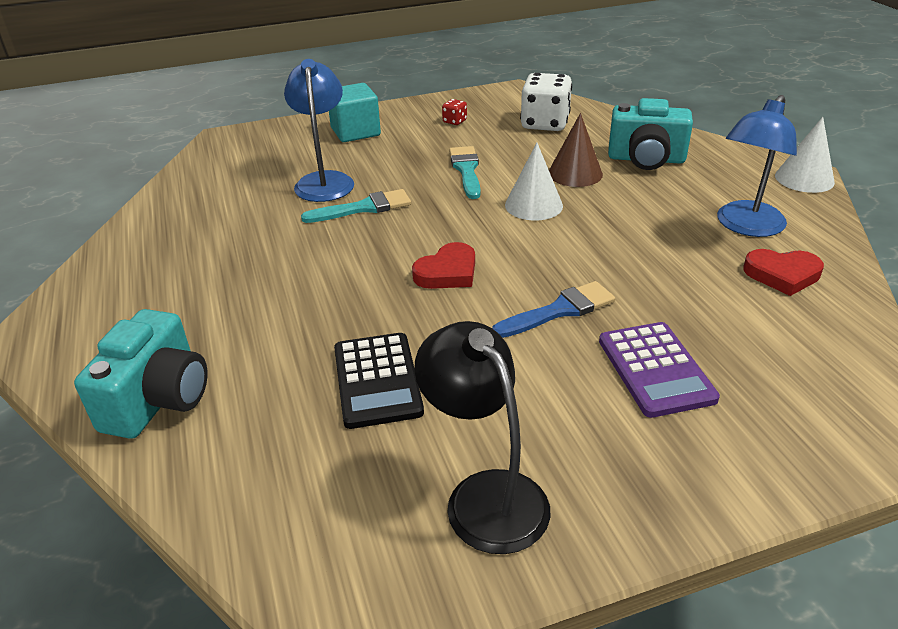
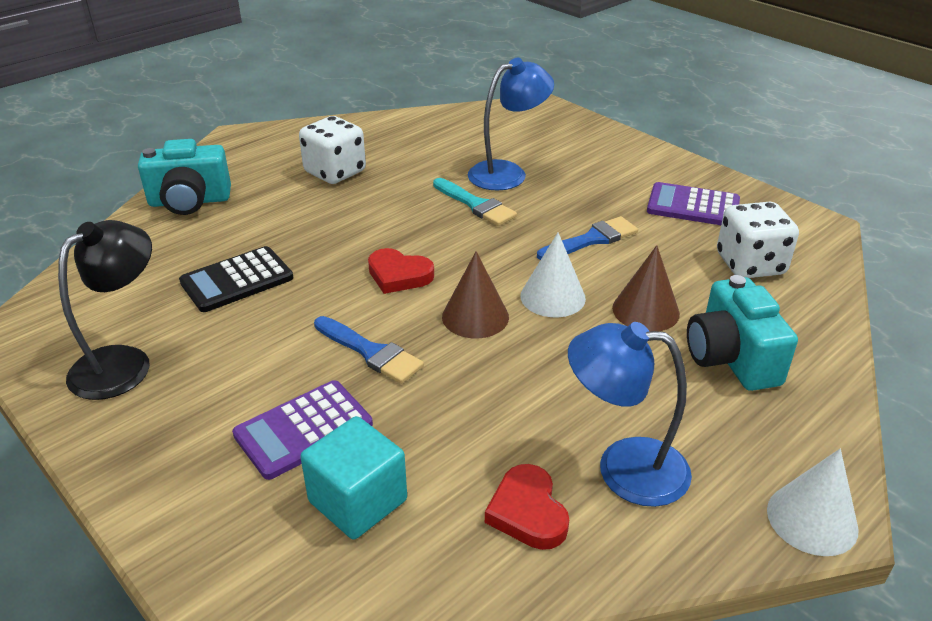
camera: 65 degrees right, 0 degrees up
turquoise cube [329,83,381,142] -> turquoise cube moved to [300,416,407,539]
red dice [442,99,467,125] -> purple calculator [647,182,740,225]
turquoise brush [449,146,481,199] -> blue brush [537,216,638,260]
none -> white dice [299,116,366,184]
none -> brown cone [442,251,509,338]

